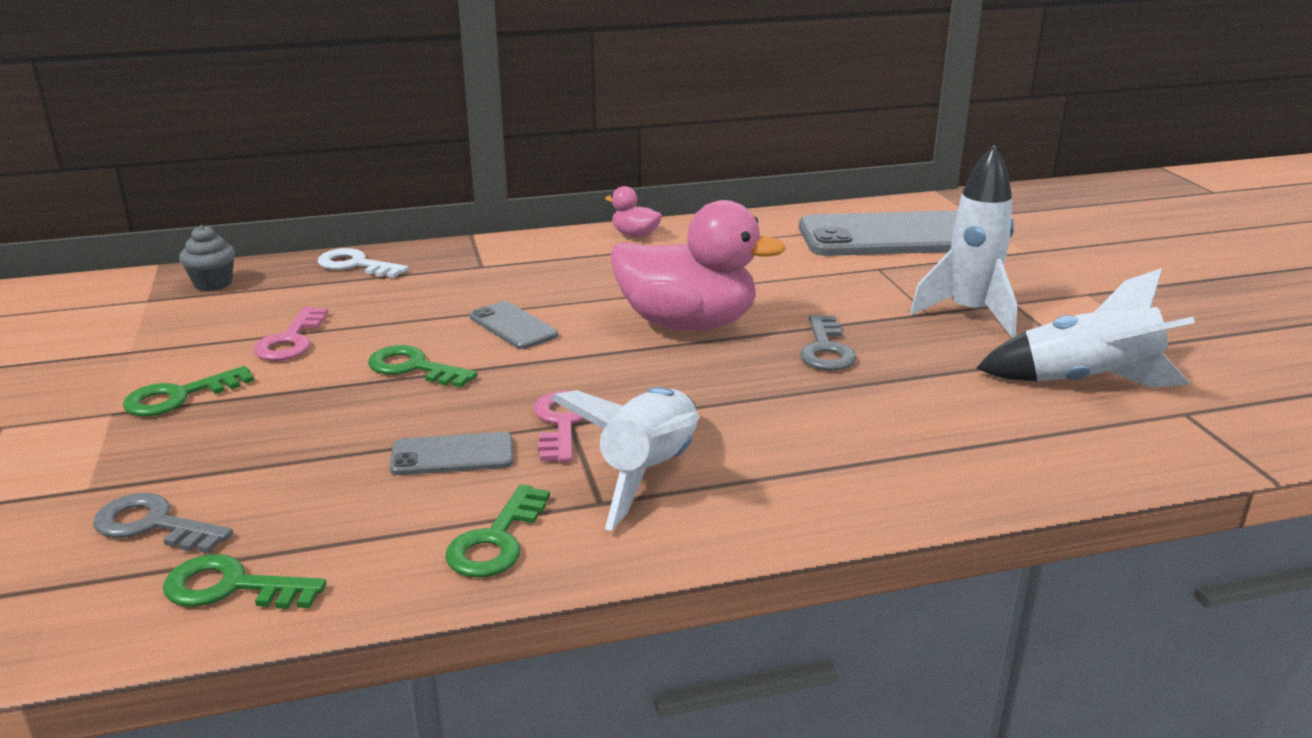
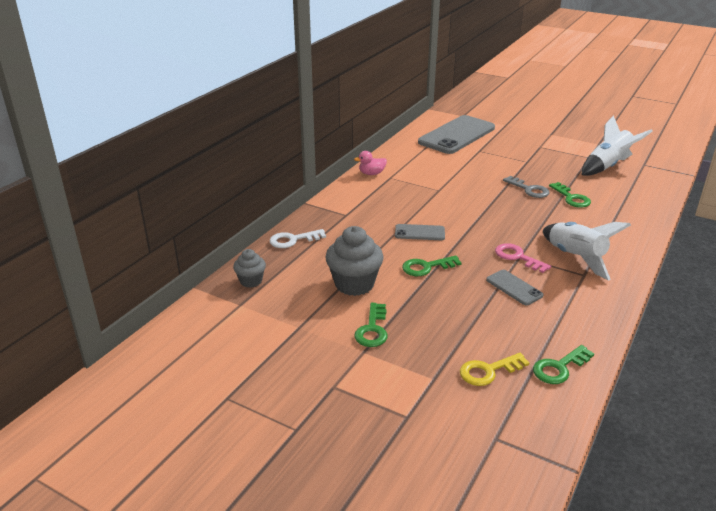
camera: 45 degrees left, 5 degrees up
grey key [93,493,233,553] -> yellow key [460,353,529,386]
pink key [253,307,328,361] -> grey cupcake [325,226,384,296]
grey phone [389,432,513,475] -> grey phone turned 75 degrees counterclockwise [486,270,544,305]
green key [445,484,550,578] -> green key moved to [549,182,591,208]
pink duck [611,200,786,331] -> none
white rocket [910,145,1017,337] -> none

